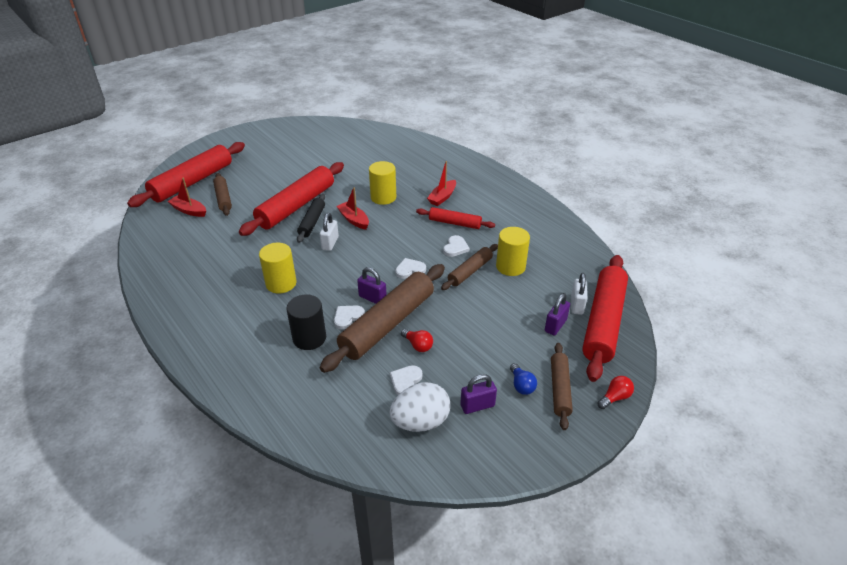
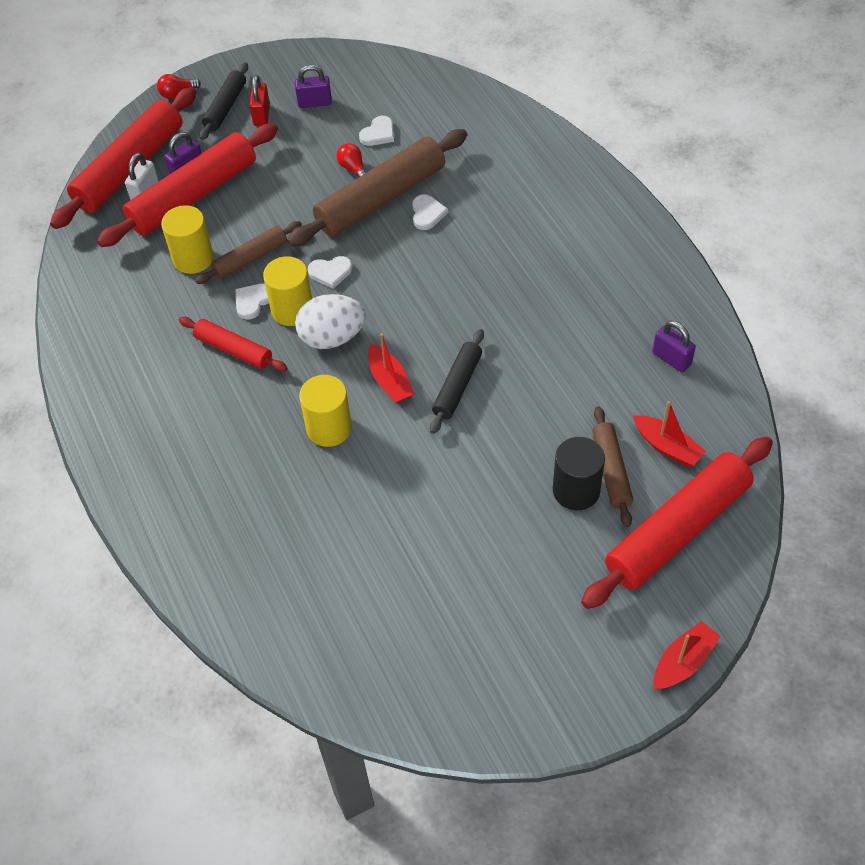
camera: 165 degrees left, 15 degrees up
red rolling pin [239,162,344,236] -> red rolling pin moved to [97,123,278,247]
yellow cylinder [259,243,297,294] -> yellow cylinder moved to [263,256,312,326]
black cylinder [286,294,326,350] -> black cylinder moved to [553,437,605,510]
white padlock [320,213,339,251] -> none
white heart [334,305,365,330] -> white heart turned 60 degrees counterclockwise [412,194,448,230]
purple padlock [357,267,387,304] -> purple padlock moved to [652,321,696,372]
white egg [389,382,450,432] -> white egg moved to [295,294,366,349]
red boat [427,161,456,206] -> red boat moved to [654,621,721,689]
blue light bulb [510,363,537,395] -> red padlock [249,75,270,126]
brown rolling pin [551,343,573,430] -> black rolling pin [199,62,248,140]

